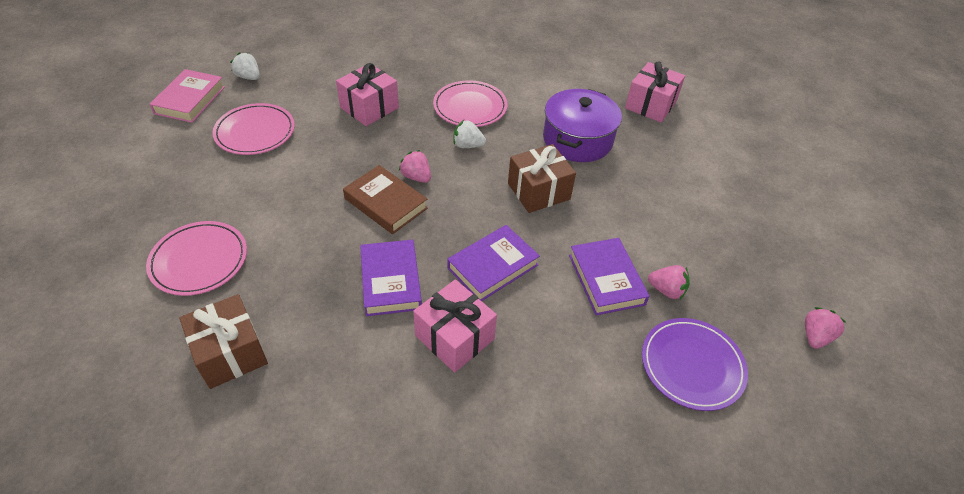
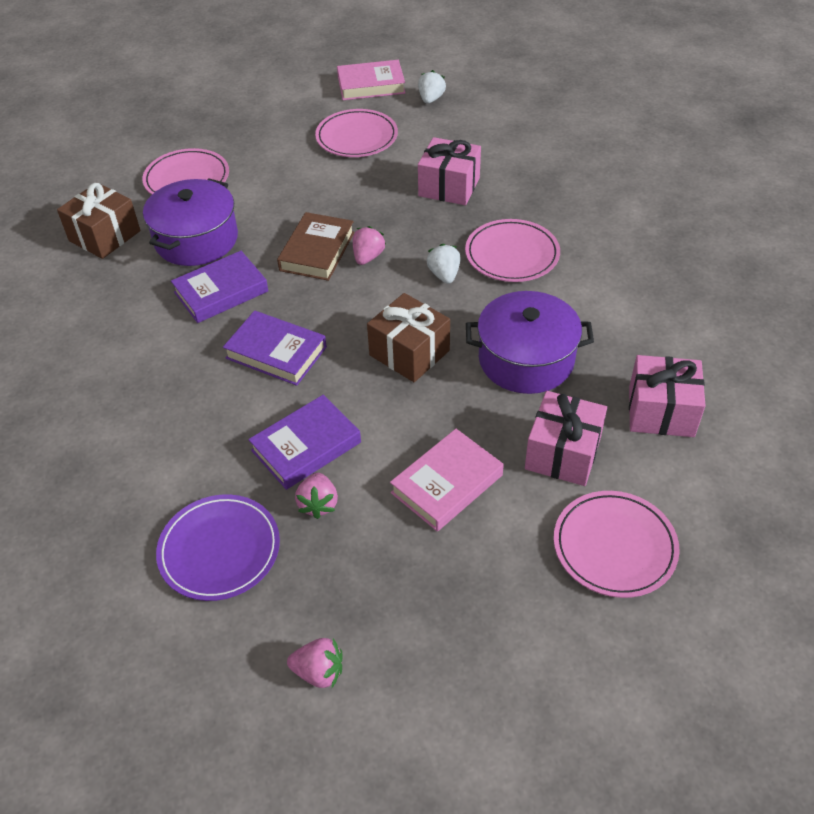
camera: 70 degrees right, 0 degrees up
pink gift [413,279,497,373] -> pink gift moved to [525,391,607,486]
none -> purple pot [143,178,238,266]
none -> pink book [390,429,504,532]
none -> pink plate [554,491,680,598]

